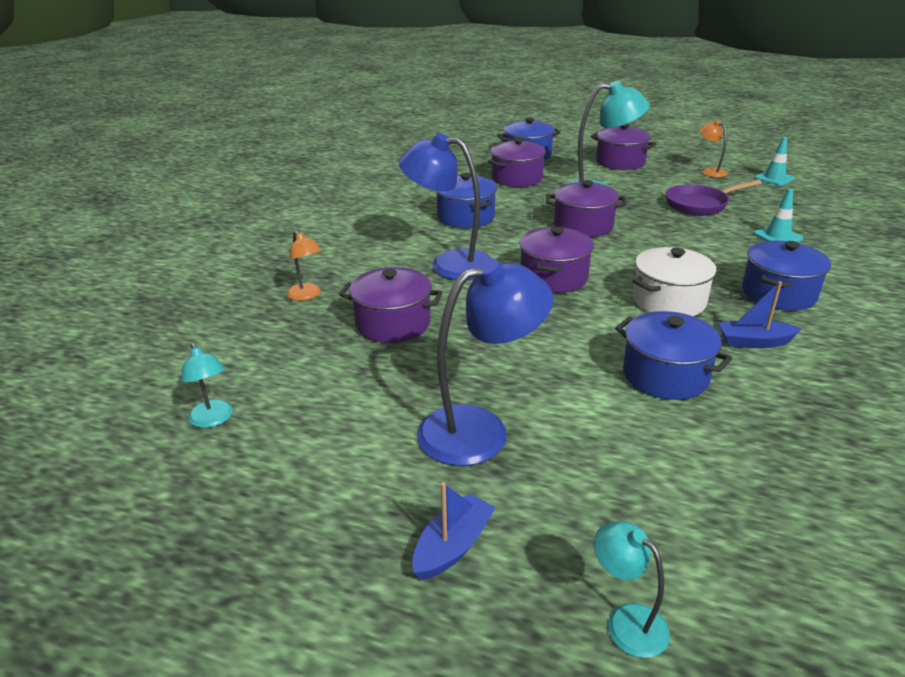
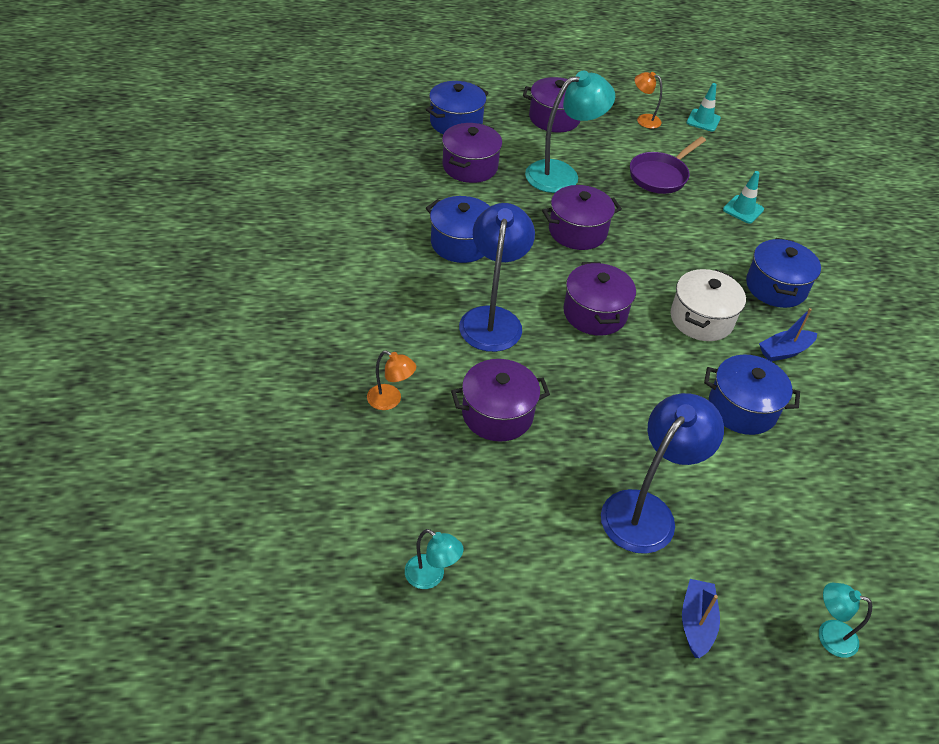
camera: 30 degrees left, 15 degrees up
blue lamp [399,133,491,280] -> blue lamp turned 105 degrees clockwise [459,203,535,352]

